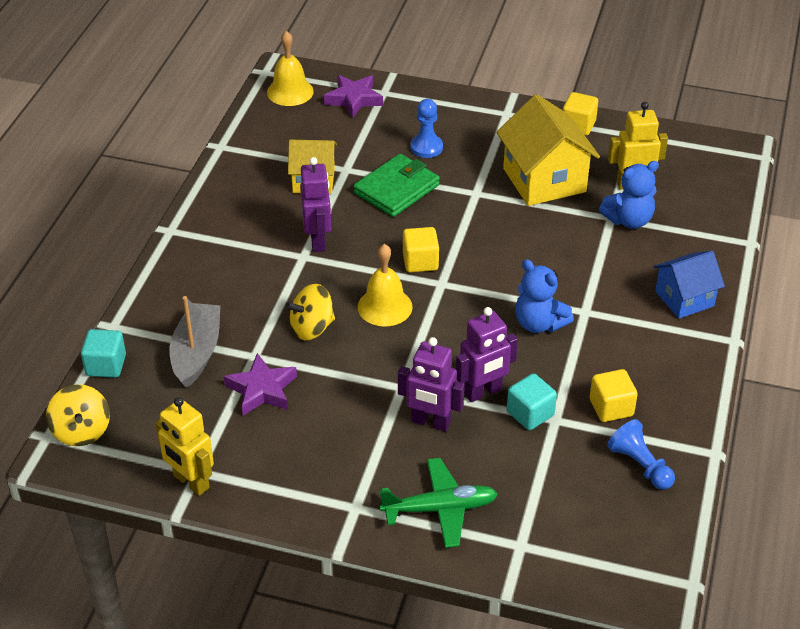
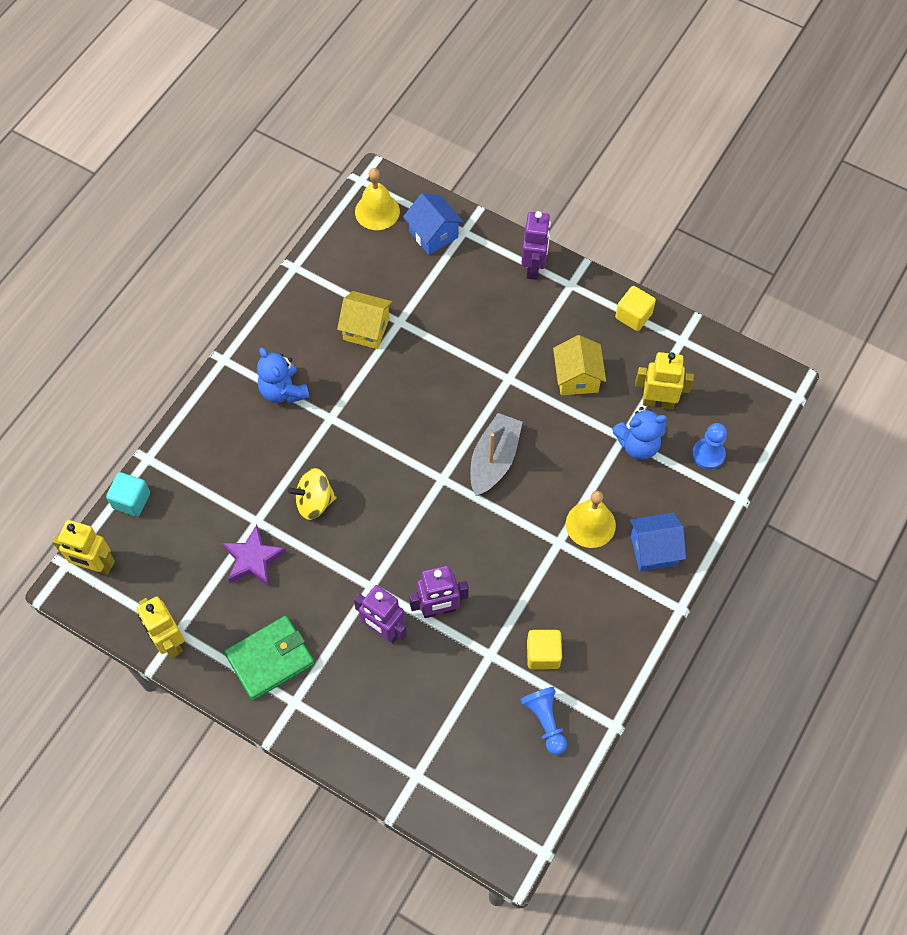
camera: 15 degrees right, 20 degrees up
yellow spinning top [46,384,110,446] -> yellow robot [52,520,115,575]
grey boat [169,296,221,388] -> grey boat moved to [470,413,523,496]
purple robot [300,157,332,252] -> purple robot moved to [521,211,551,280]
purple star [324,75,383,118] -> blue house [403,193,463,255]
green wallet [353,154,440,217] -> green wallet moved to [224,616,315,700]
yellow bell [358,244,412,327] -> yellow bell moved to [566,491,616,548]
green plane [380,458,498,548] -> none
yellow cube [403,227,439,272] -> none
blue pawn [410,99,443,158] -> blue pawn moved to [692,423,727,470]
yellow house [497,94,600,206] -> yellow house [553,335,606,395], size x0.62
turquoise cube [506,373,557,430] -> none
blue teddy bear [515,259,574,333] -> blue teddy bear moved to [257,347,310,403]

